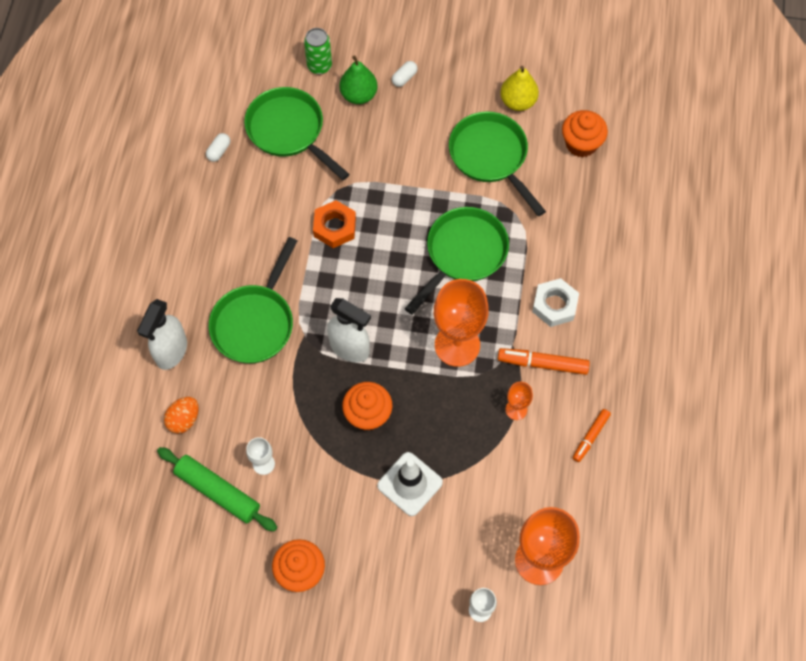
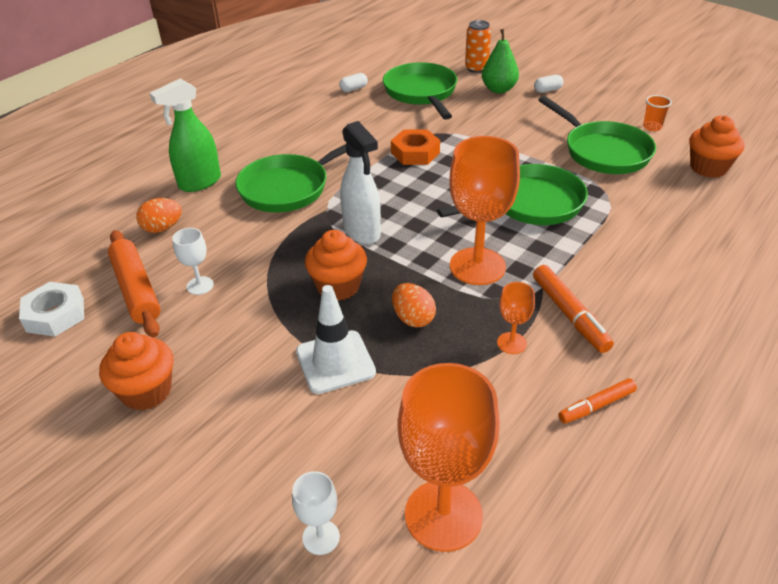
camera: 30 degrees right, 25 degrees down
white spray bottle [137,299,187,370] -> green spray bottle [150,79,221,192]
green rolling pin [157,447,277,531] -> orange rolling pin [108,230,161,338]
green can [304,28,332,74] -> orange can [465,20,491,73]
green pan [449,111,546,216] -> green pan turned 150 degrees clockwise [538,96,656,174]
orange marker [498,348,590,375] -> orange marker turned 150 degrees counterclockwise [533,265,614,353]
yellow pear [500,66,539,111] -> orange cup [643,95,672,131]
white nut [532,278,579,327] -> white nut moved to [19,282,84,336]
none -> orange egg [392,283,436,328]

